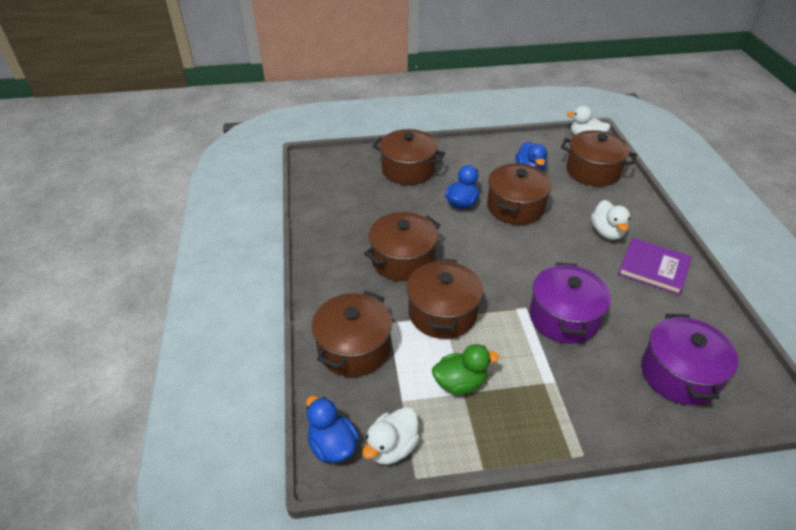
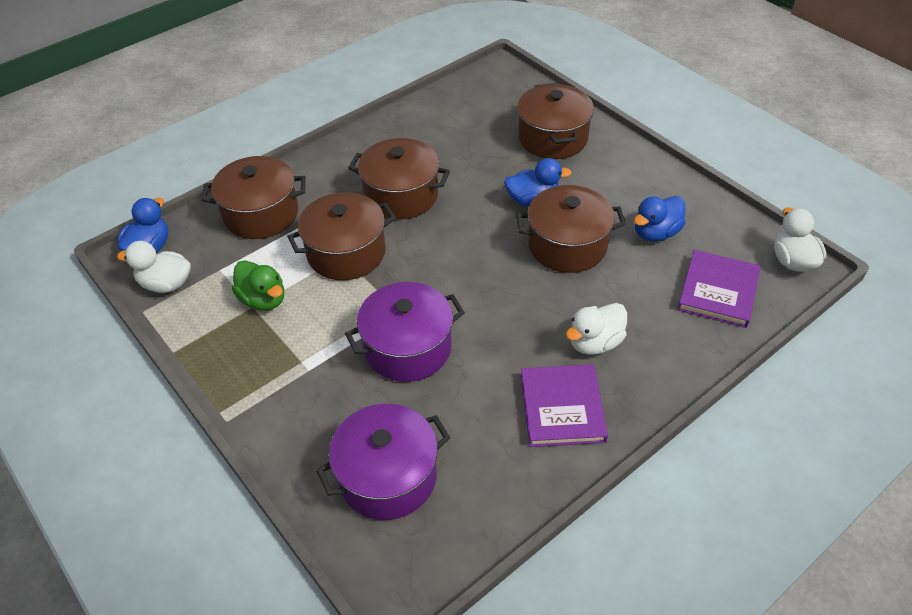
camera: 60 degrees right, 5 degrees up
brown pot [561,130,637,186] -> purple book [678,250,760,328]

